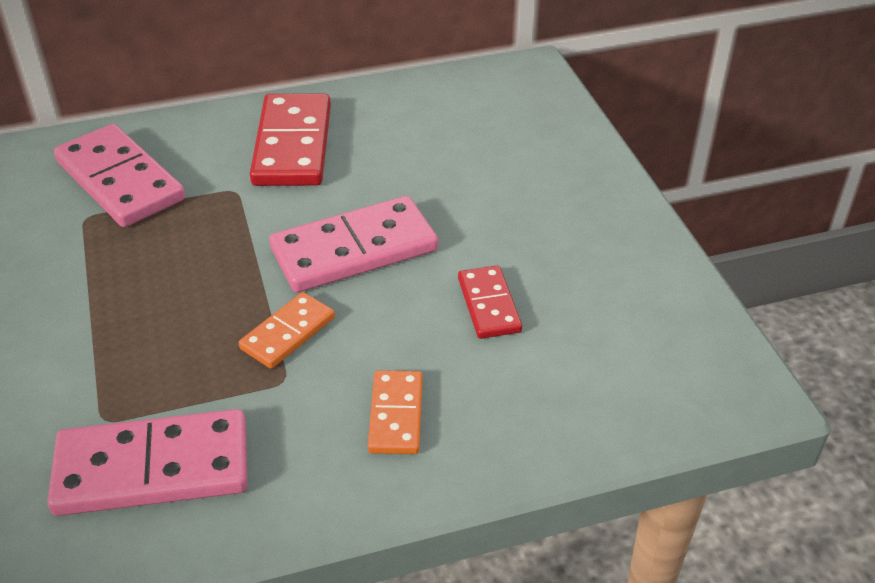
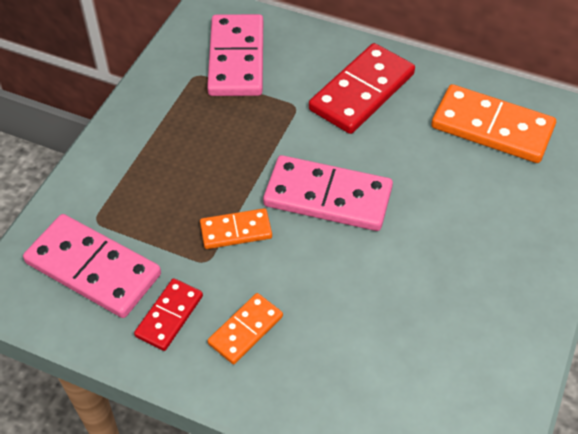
camera: 40 degrees right, 10 degrees up
red domino [458,266,522,339] -> red domino moved to [134,278,203,351]
none -> orange domino [431,84,556,163]

